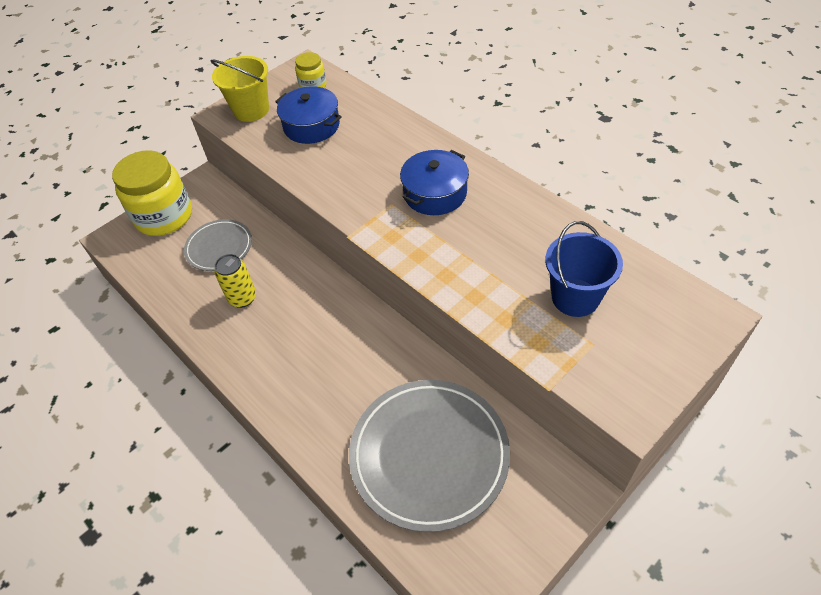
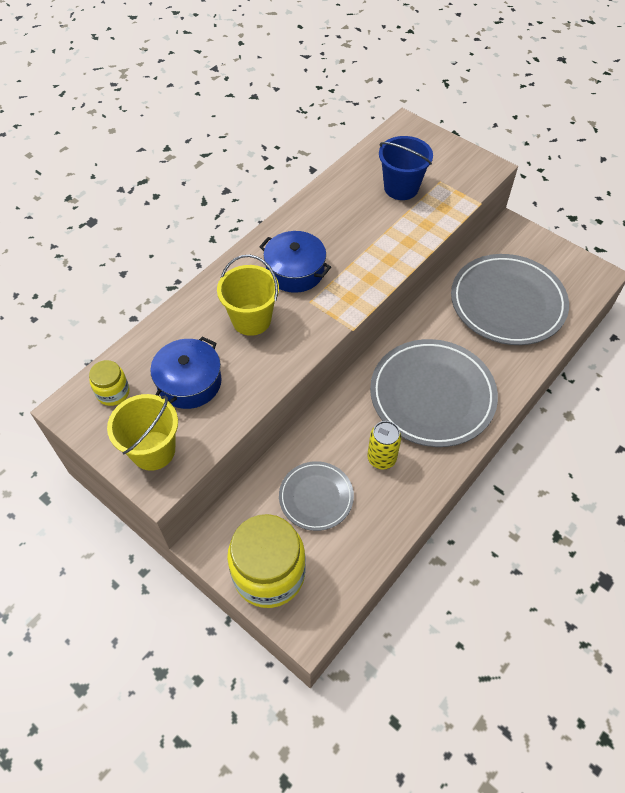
camera: 100 degrees left, 5 degrees up
none -> yellow bucket [217,255,279,336]
none -> grey plate [370,339,498,447]

